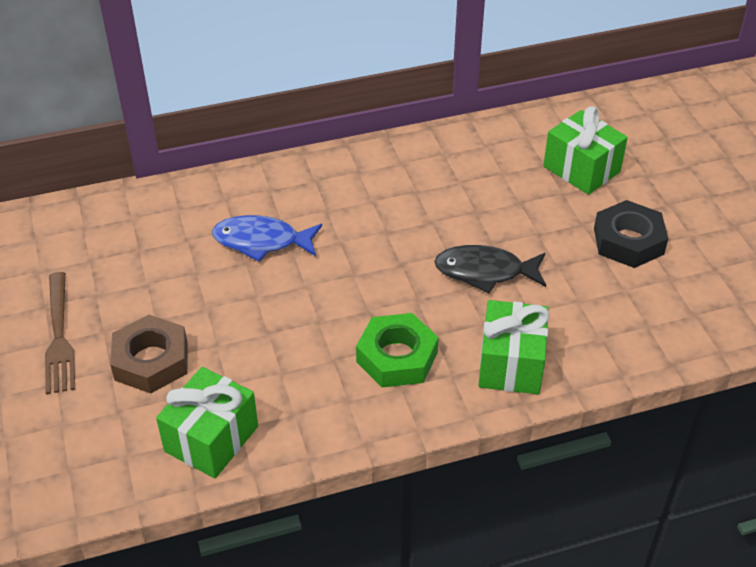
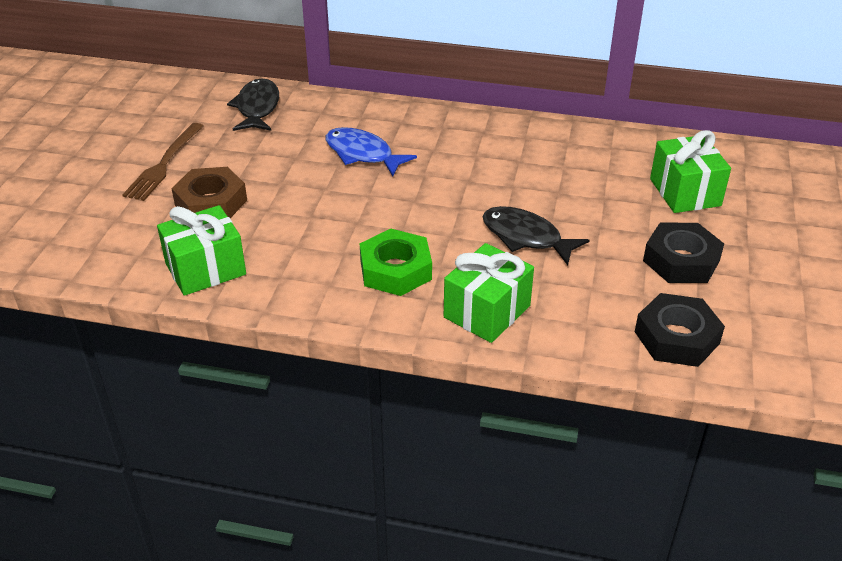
camera: 30 degrees right, 5 degrees down
none -> black fish [227,79,279,131]
none -> black nut [635,293,725,367]

